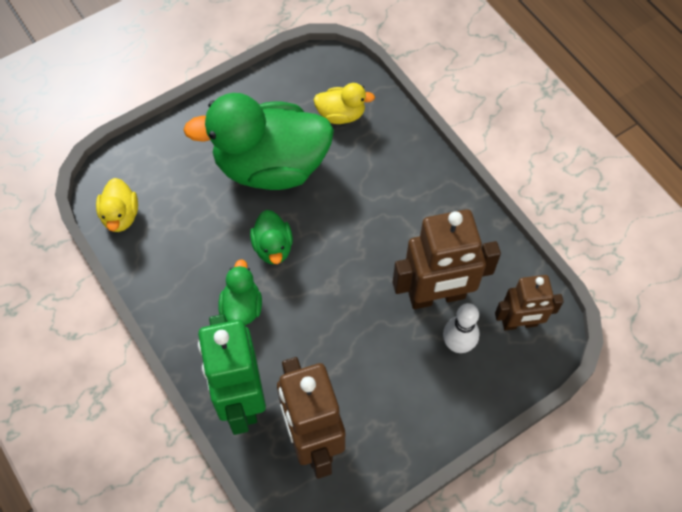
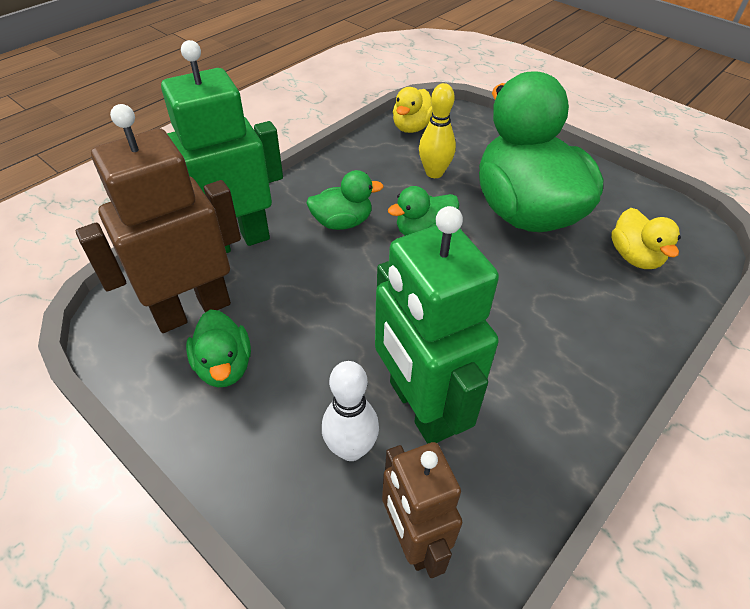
camera: 75 degrees right, 15 degrees down
yellow duck [96,178,138,232] -> yellow duck turned 45 degrees counterclockwise [393,87,433,133]
brown robot [393,209,501,309] -> green robot [375,206,499,444]
none -> green duck [186,309,251,387]
none -> yellow bowling pin [419,83,456,178]

